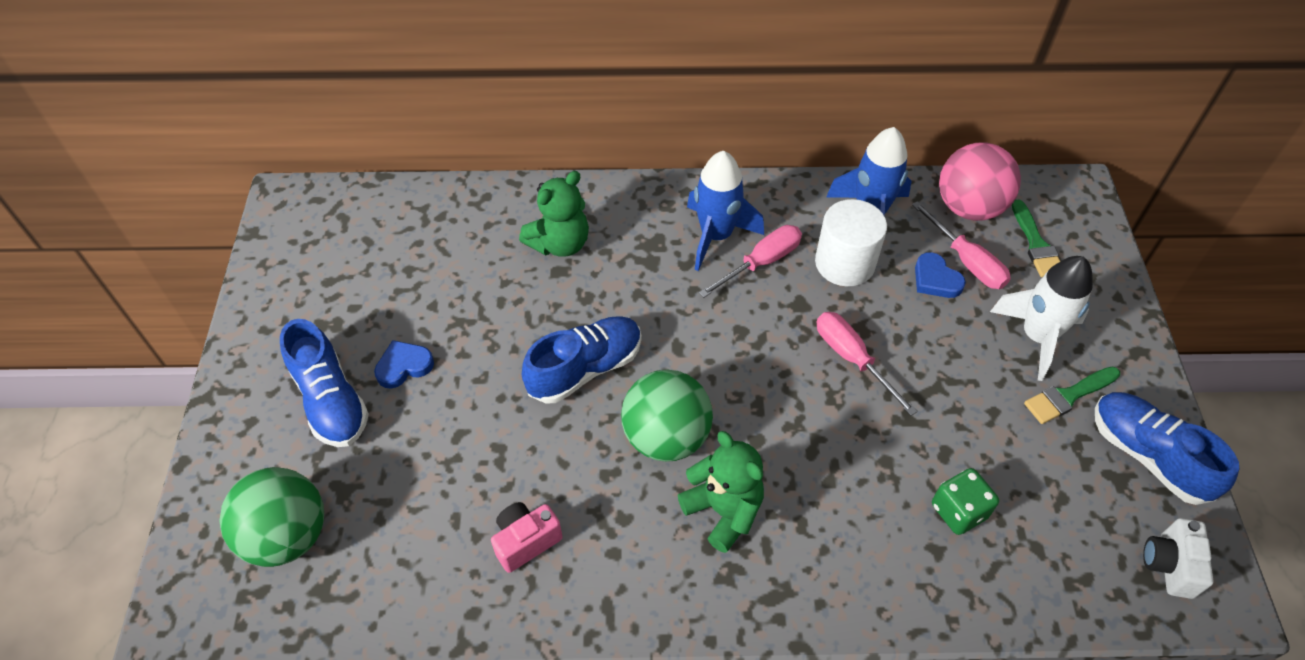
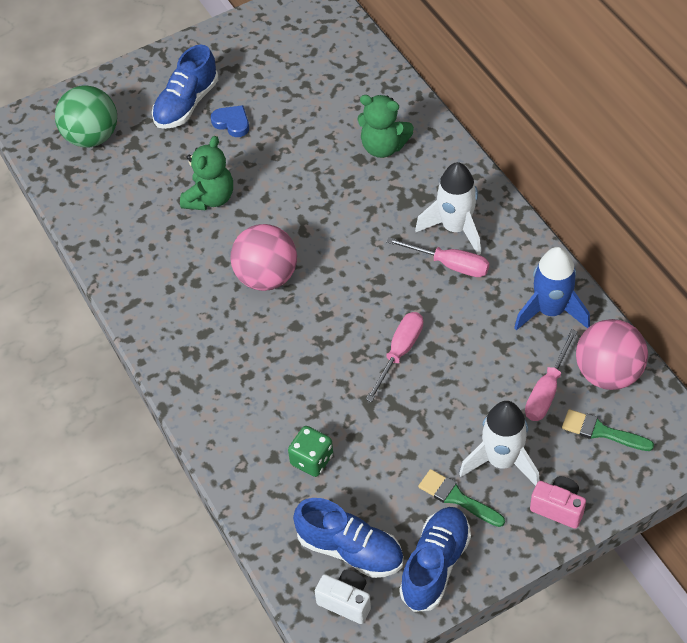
camera: 65 degrees right, 0 degrees up
pink camera [491,502,563,573] -> pink camera moved to [530,476,586,529]
blue shoe [522,316,642,403] -> blue shoe moved to [293,498,404,578]
green ball [621,370,713,462] -> pink ball [230,224,297,291]
green teddy bear [678,431,764,553] -> green teddy bear moved to [180,136,233,211]
blue rocket [687,151,764,271] -> white rocket [415,162,481,255]
white cylinder [815,199,887,287] -> none
blue heart [915,252,966,298] -> none
green brush [1012,199,1061,277] -> green brush turned 60 degrees clockwise [562,409,654,451]
white camera [1143,518,1214,599] -> white camera turned 45 degrees clockwise [315,569,371,624]

